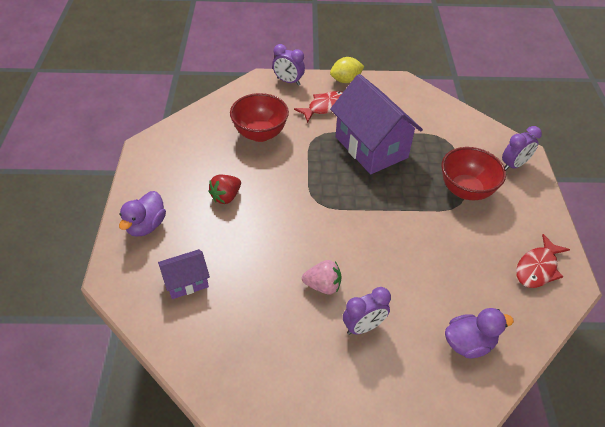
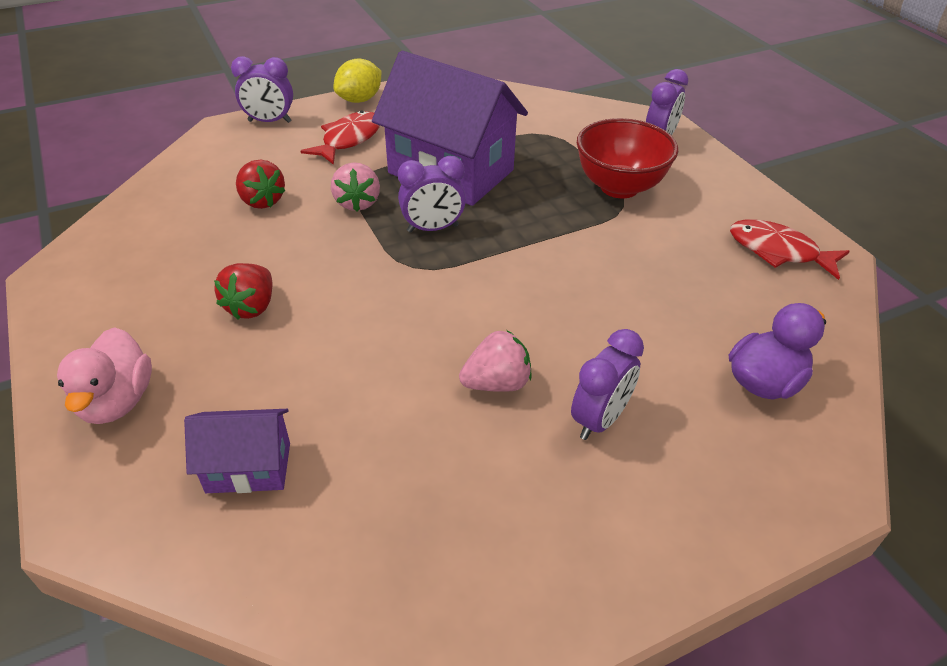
camera: 25 degrees left, 5 degrees down
purple duck [119,191,166,237] -> pink duck [57,327,152,424]
purple house [158,249,210,299] -> purple house turned 45 degrees clockwise [184,409,290,493]
red bowl [230,93,289,142] -> red strawberry [236,160,285,209]
red fish [516,234,570,288] -> red fish turned 105 degrees clockwise [730,219,850,280]
none -> pink strawberry [331,162,380,212]
none -> purple clock [398,156,466,233]

